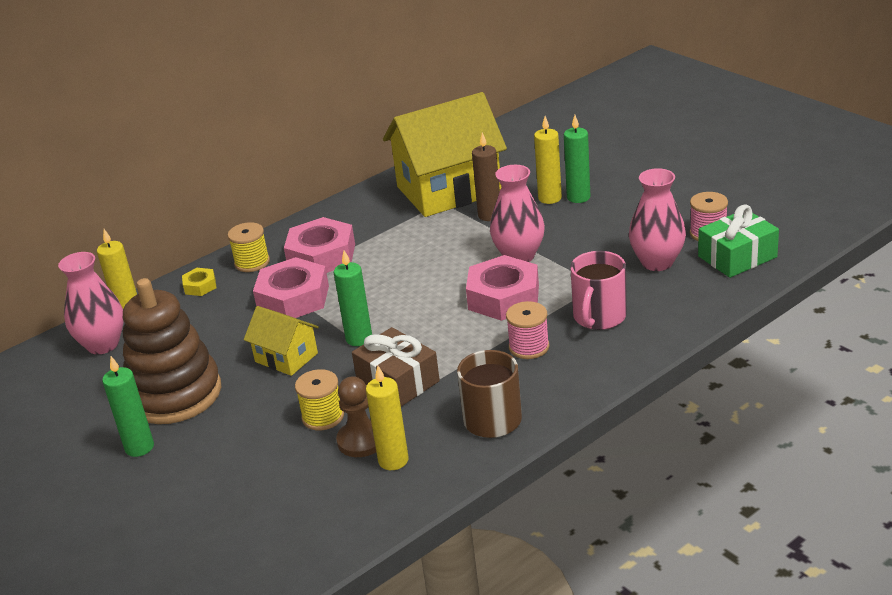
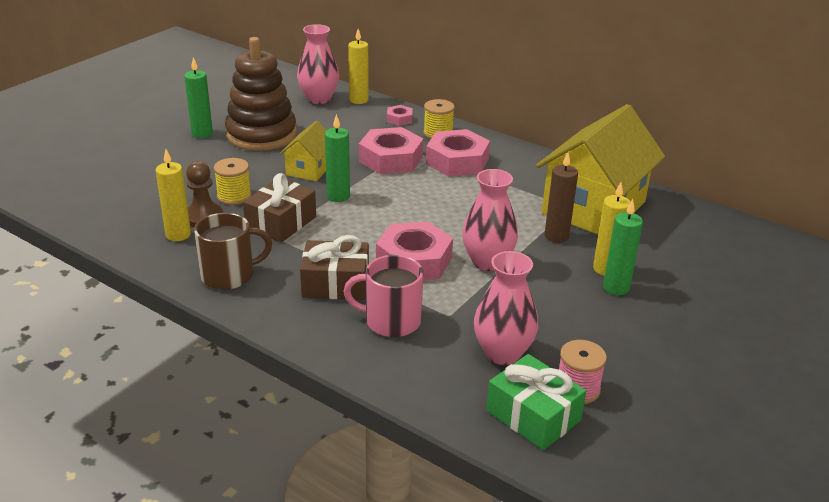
camera: 70 degrees right, 0 degrees up
yellow nut [182,268,217,296] -> pink nut [387,105,413,126]
yellow house [383,92,507,217] -> yellow house turned 75 degrees clockwise [536,104,665,235]
pink spool [506,301,549,359] -> brown gift [300,235,369,300]

